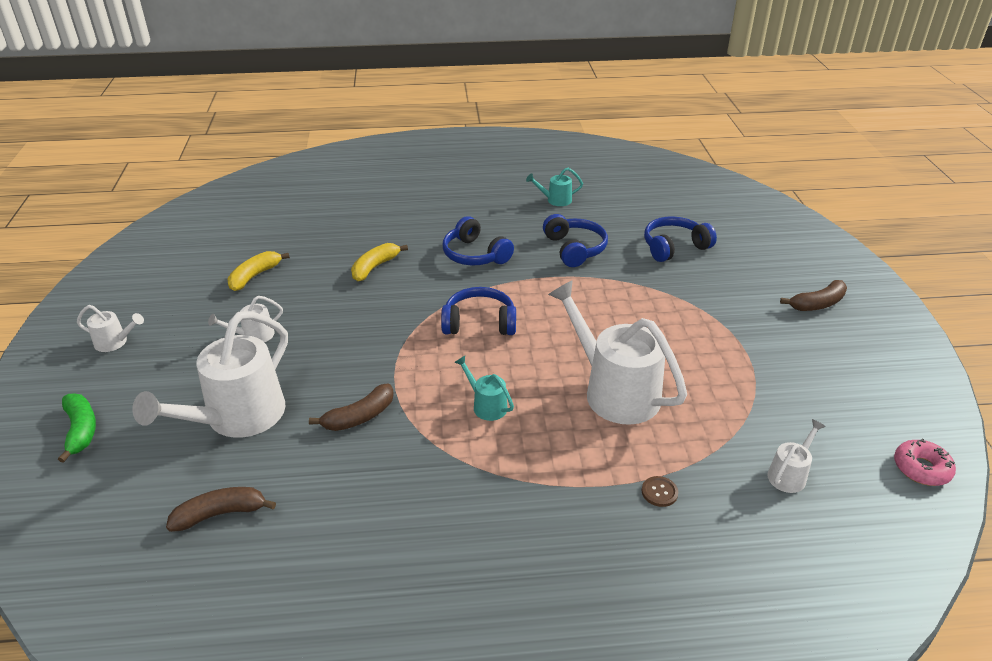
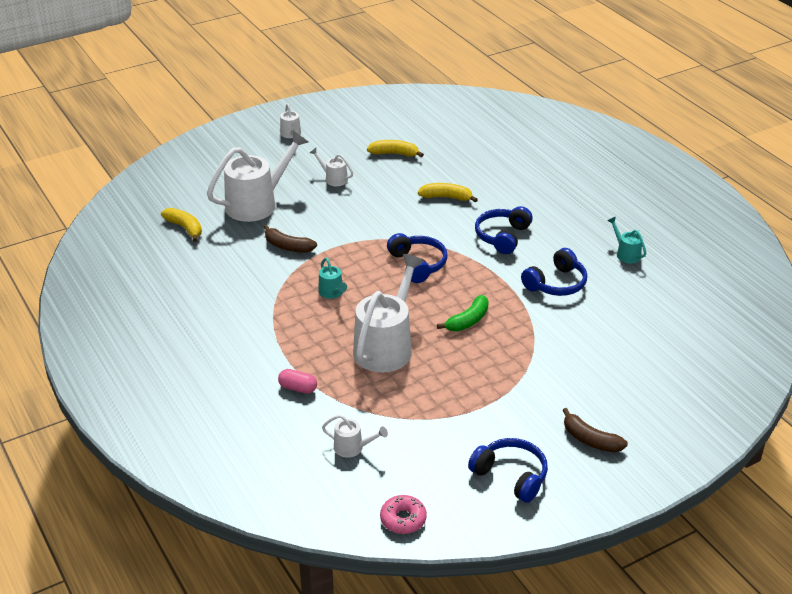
camera: 65 degrees right, 0 degrees up
green banana [58,394,96,463] -> green banana moved to [437,295,489,331]
white watering can [132,311,288,438] -> white watering can turned 135 degrees clockwise [207,131,308,222]
brown banana [166,487,276,532] -> yellow banana [161,208,202,242]
turquoise watering can [454,356,514,421] -> turquoise watering can turned 135 degrees clockwise [318,258,347,299]
brown button [642,476,678,507] -> pink capsule [278,369,317,394]
blue headphones [644,216,717,262] -> blue headphones moved to [468,438,548,503]

